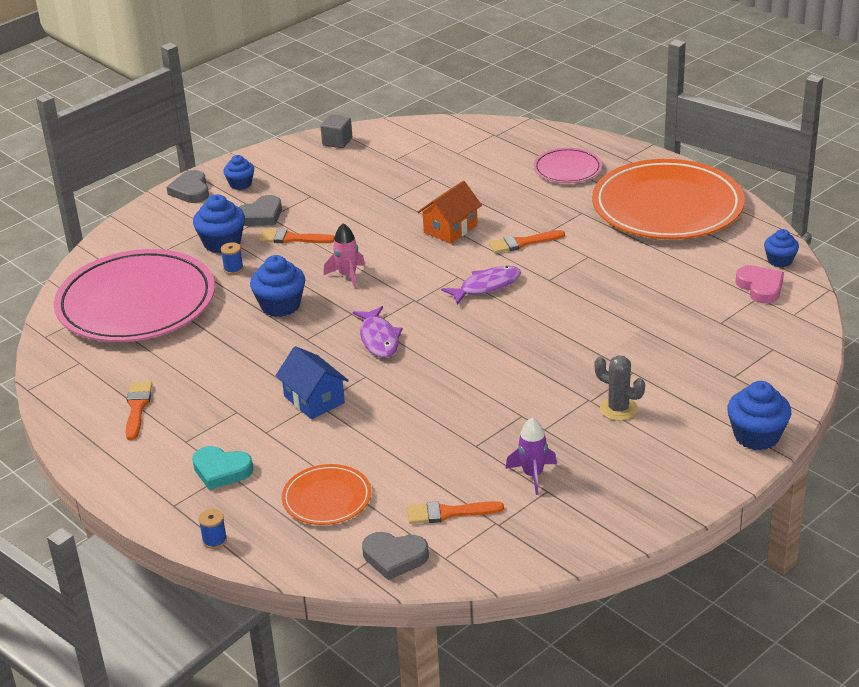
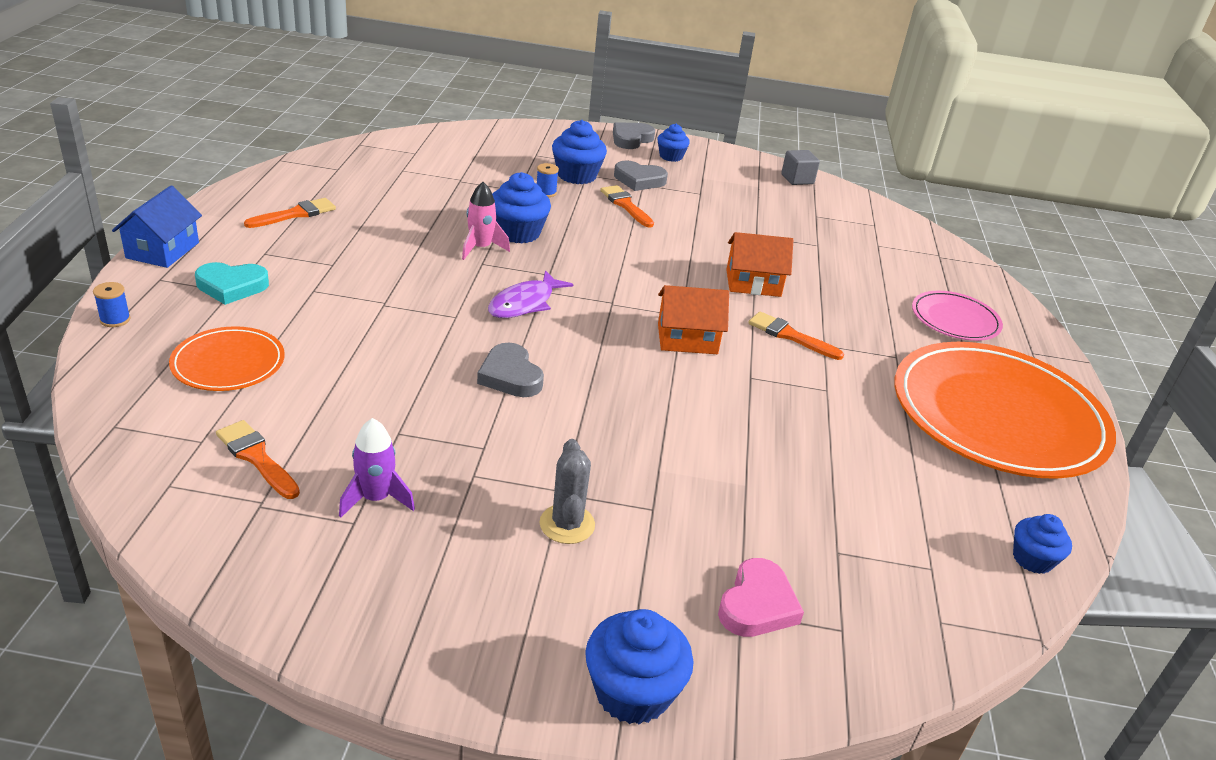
camera: 45 degrees right, 0 degrees up
pink plate [54,249,215,342] -> none
turquoise heart [192,446,253,490] -> turquoise heart turned 75 degrees counterclockwise [195,262,269,305]
blue house [275,346,349,419] -> blue house moved to [112,185,202,268]
pink rocket [324,223,365,289] -> pink rocket moved to [462,182,510,260]
grey heart [362,532,429,580] -> grey heart moved to [477,343,544,397]
purple fish [441,266,521,305] -> orange house [658,285,729,354]
pink heart [735,265,784,304] -> pink heart moved to [718,558,804,637]

